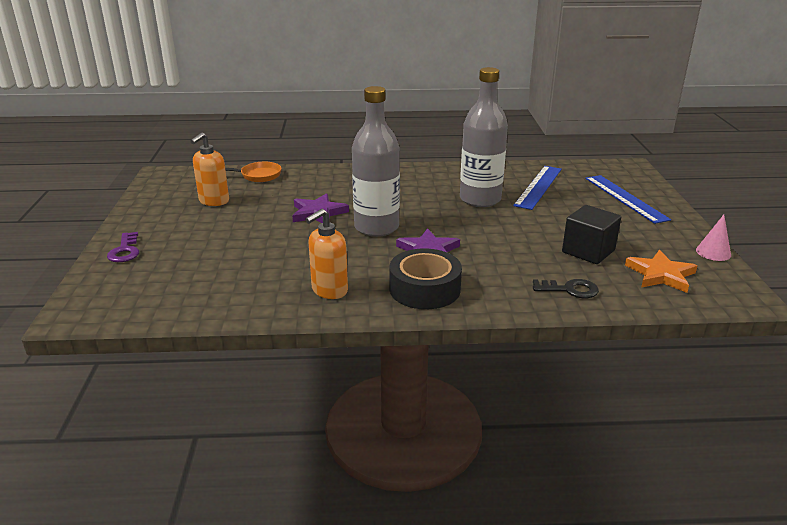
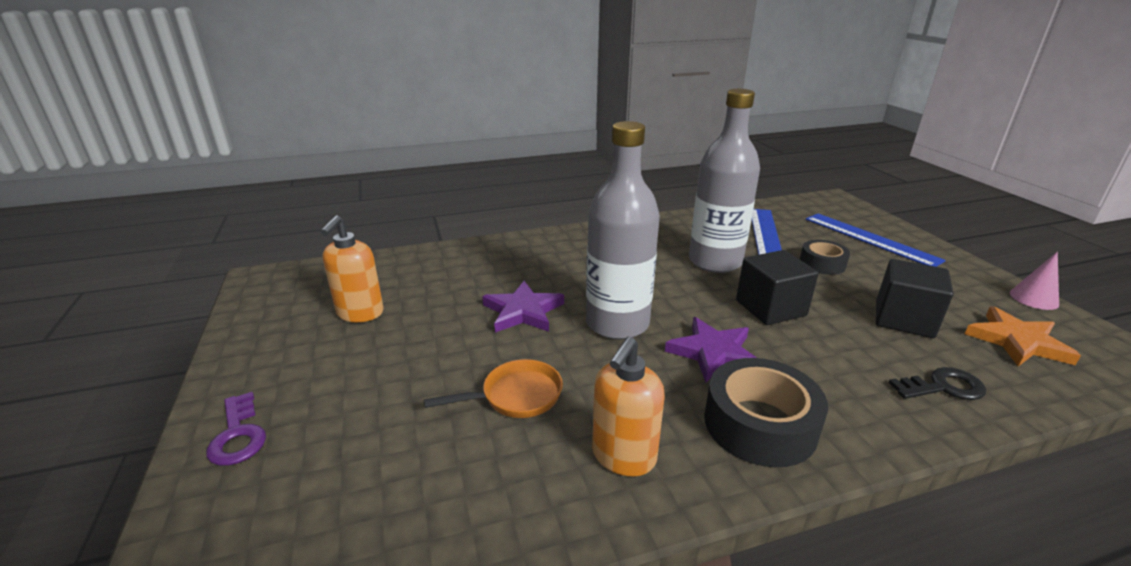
camera: 15 degrees left, 0 degrees up
orange pan [225,162,282,182] -> orange pan moved to [424,359,563,418]
none -> black cube [736,250,818,325]
none -> black tape [800,240,850,275]

